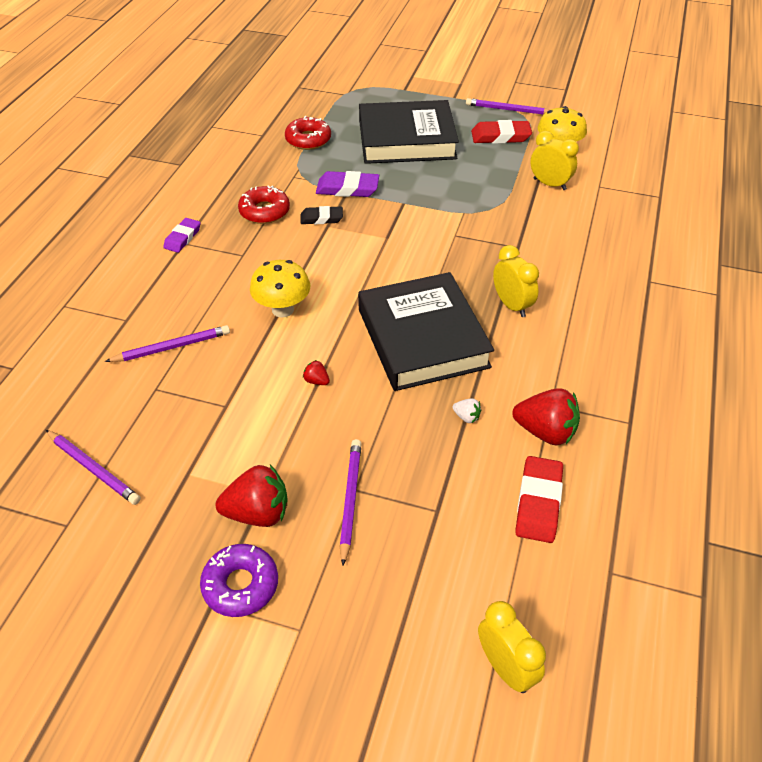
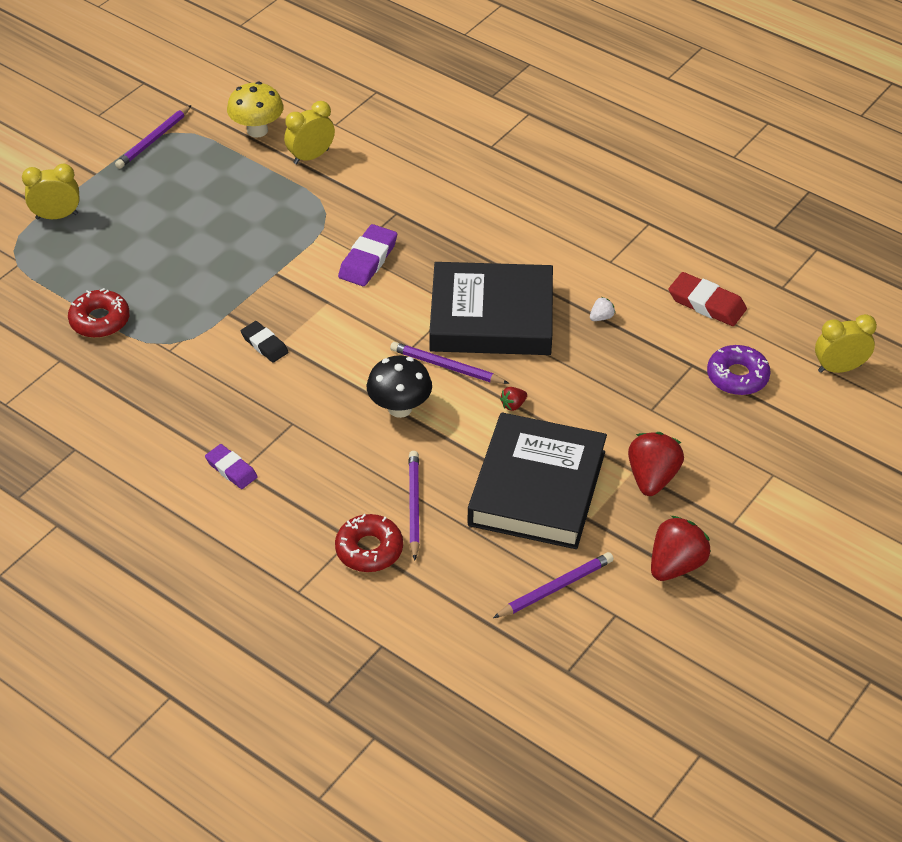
camera: 70 degrees left, 0 degrees up
purple donut [200,544,278,617] -> purple donut moved to [707,345,770,395]
red donut [238,185,290,224] -> red donut moved to [335,514,403,572]
yellow mushroom [250,260,311,318] -> black mushroom [367,356,432,418]
black eraser [300,206,343,224] -> black eraser turned 60 degrees counterclockwise [241,321,288,362]
purple eraser [316,171,379,197] -> purple eraser moved to [338,224,397,286]
purple pencil [340,439,362,566] -> purple pencil moved to [390,342,510,384]
black book [359,100,459,164] -> black book moved to [468,412,607,549]
red eraser [471,120,532,144] -> none
yellow clock [493,245,539,317] -> yellow clock moved to [22,164,80,219]
red strawberry [512,388,580,445] -> red strawberry moved to [651,516,711,581]

